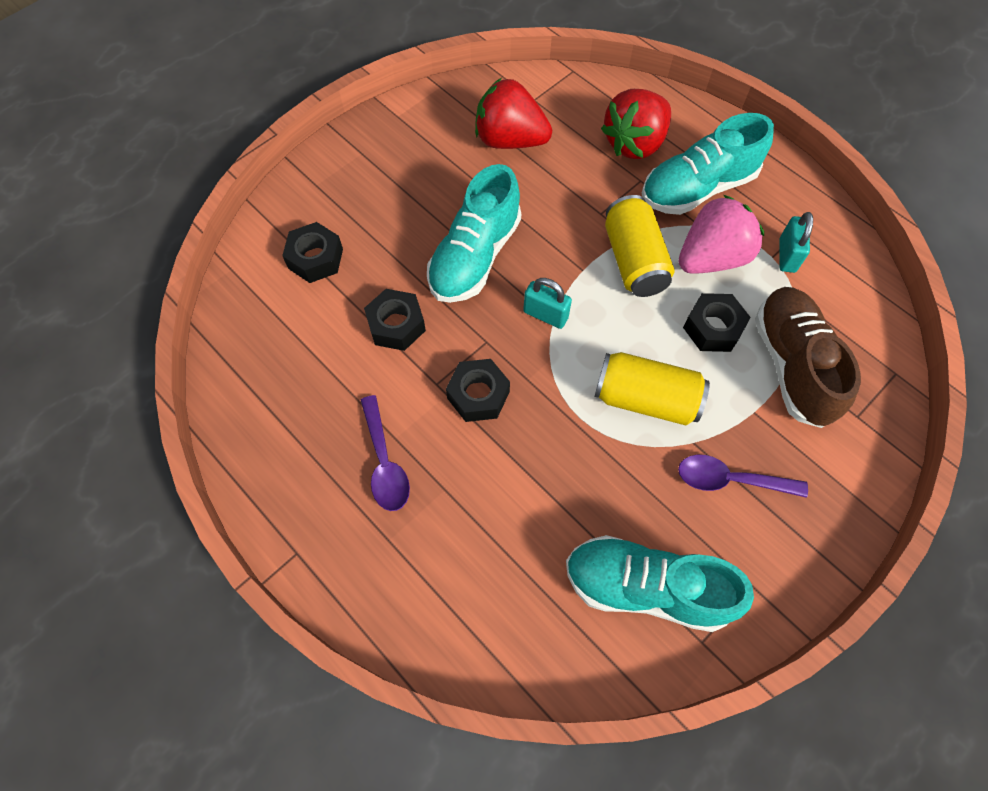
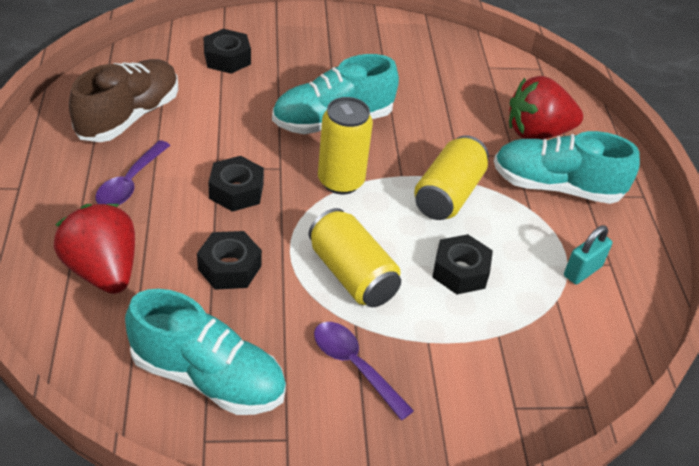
camera: 35 degrees right, 20 degrees down
black nut [364,289,426,351] -> black nut moved to [197,231,262,290]
red strawberry [475,78,552,149] -> red strawberry moved to [54,204,135,294]
turquoise padlock [523,278,572,329] -> yellow can [318,97,373,194]
turquoise shoe [566,535,754,632] -> turquoise shoe turned 150 degrees clockwise [125,289,286,415]
pink strawberry [679,195,764,274] -> none
brown shoe [755,287,861,428] -> brown shoe moved to [69,59,178,142]

